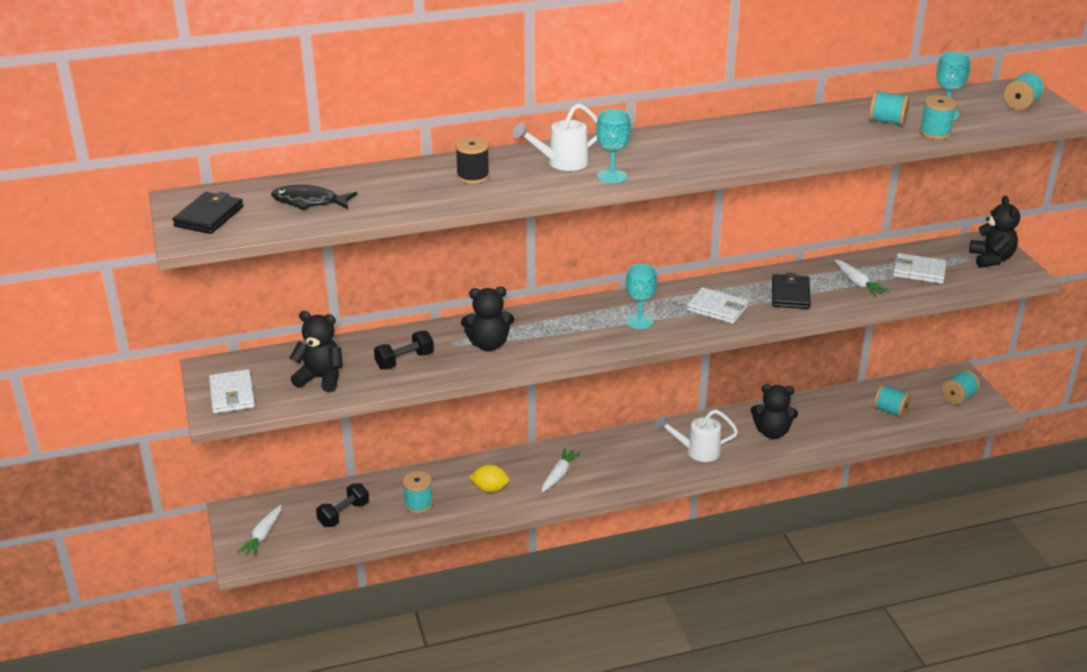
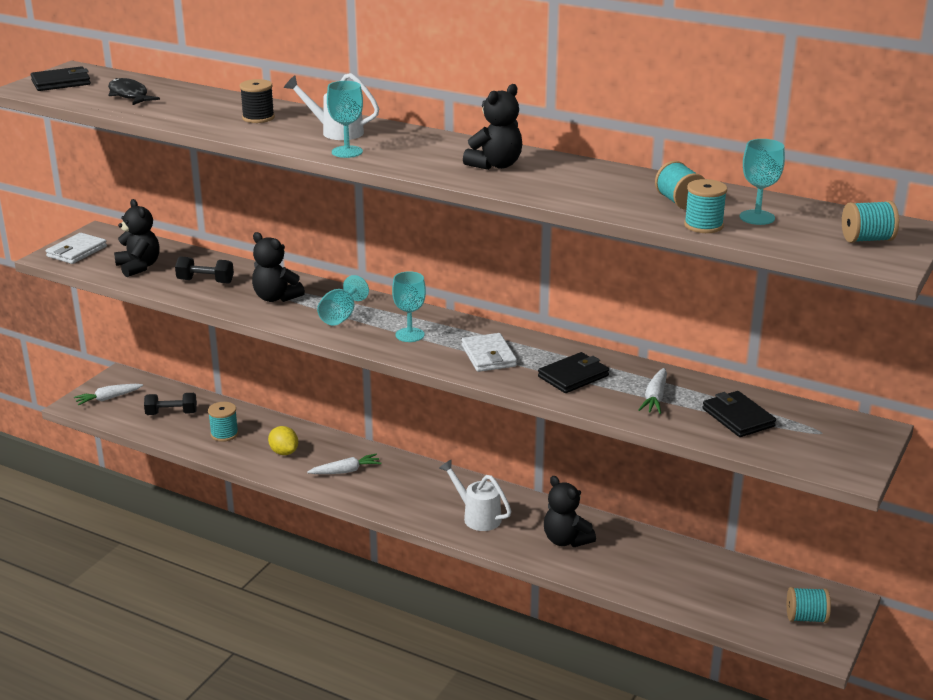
camera: 45 degrees right, 5 degrees down
turquoise spool [874,384,911,418] -> none
white wallet [893,253,946,284] -> black wallet [702,391,776,437]
black teddy bear [969,196,1020,268] -> black teddy bear moved to [463,84,522,170]
none -> turquoise goblet [317,275,369,326]

